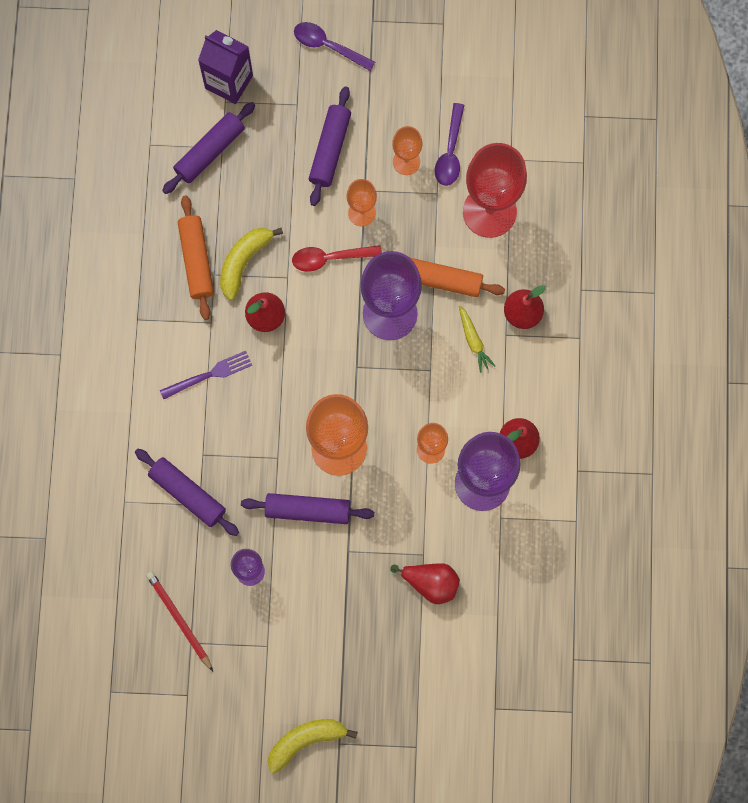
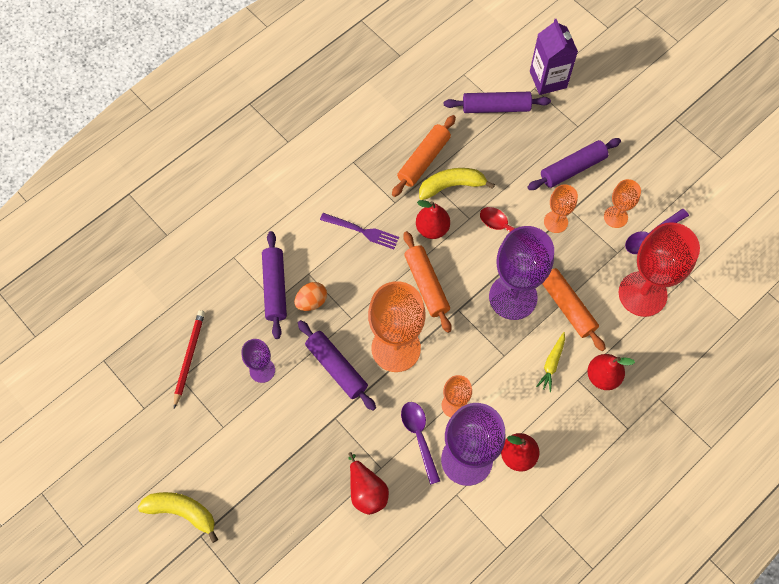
camera: 45 degrees right, 10 degrees down
purple spoon [294,22,375,71] -> purple spoon moved to [401,402,440,485]
none -> orange egg [294,282,327,311]
none -> orange rolling pin [403,231,452,333]

